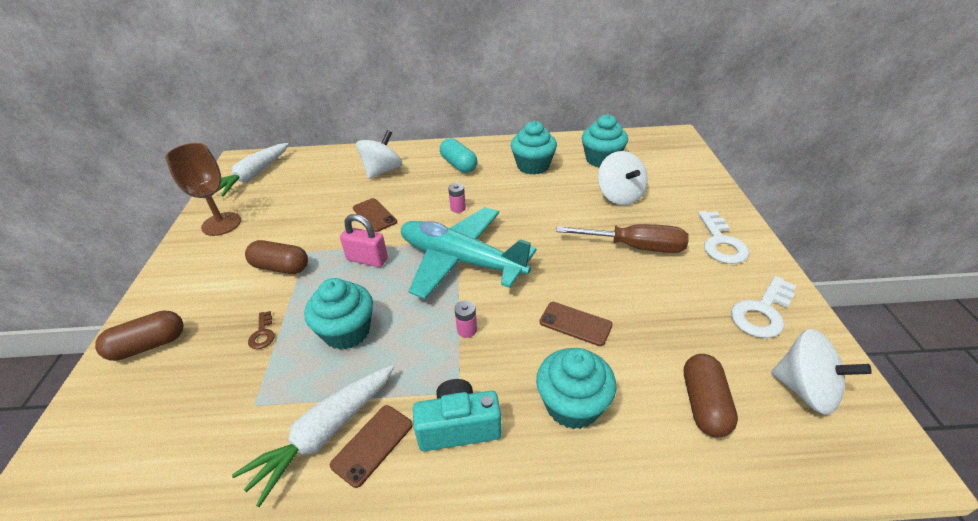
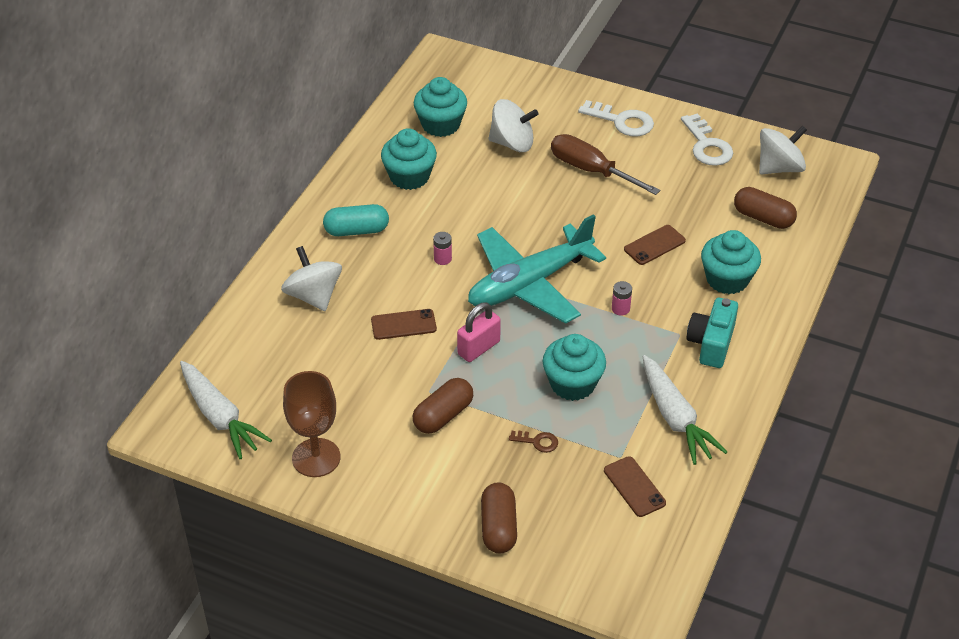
camera: 65 degrees left, 5 degrees up
brown phone [330,405,413,488] -> brown phone moved to [604,456,666,517]
brown screwdriver [556,224,689,253] -> brown screwdriver turned 90 degrees counterclockwise [551,134,660,195]

